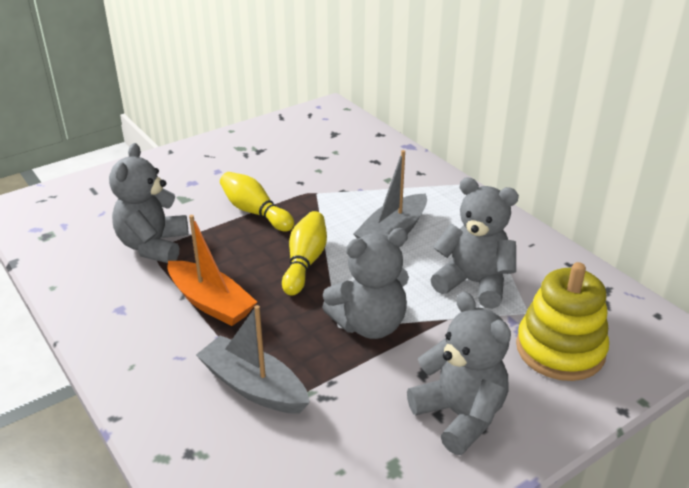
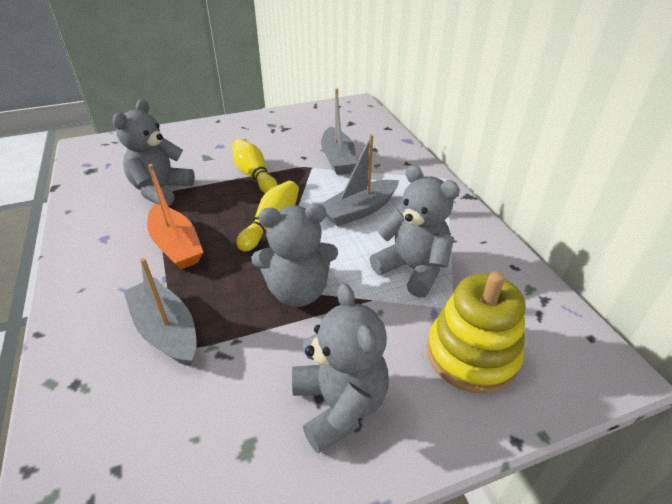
camera: 15 degrees right, 5 degrees up
none -> grey boat [321,88,357,175]

